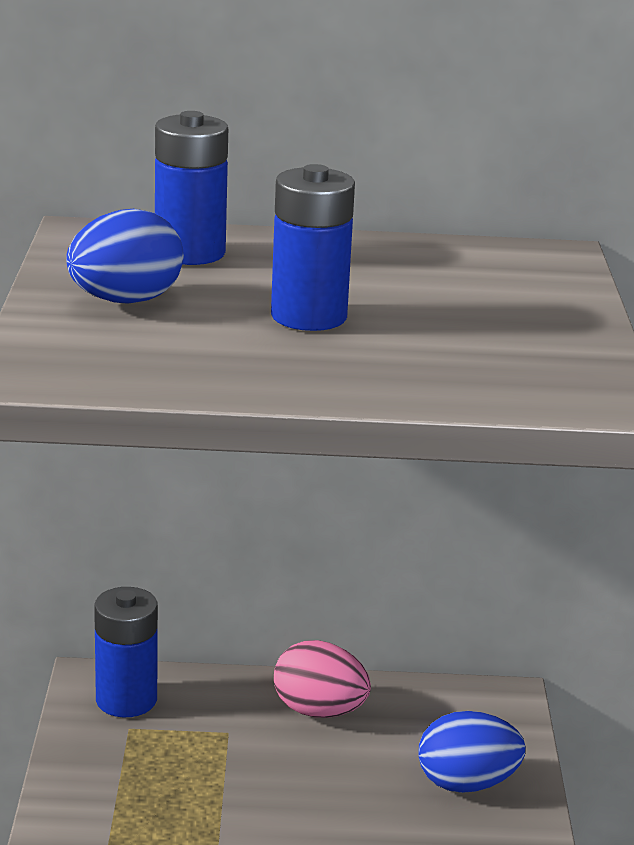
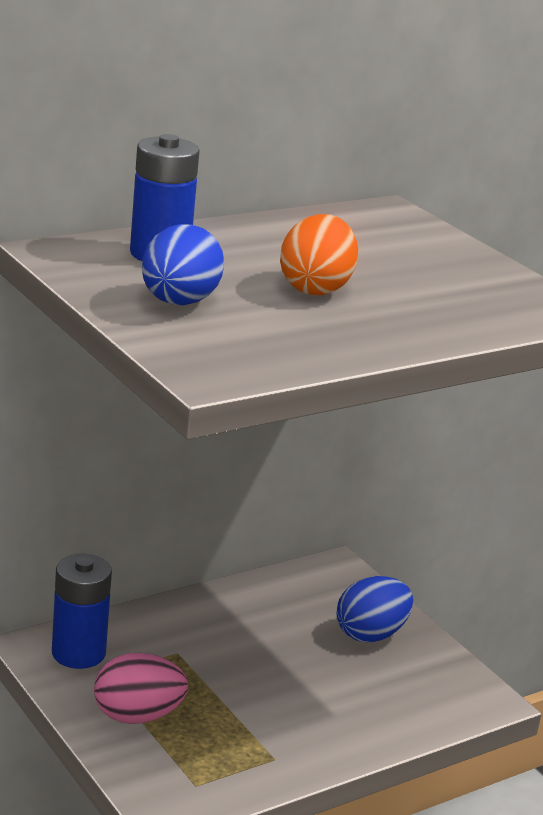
camera: 35 degrees left, 0 degrees up
blue battery [271,164,355,331] -> orange egg [280,214,358,295]
pink egg [274,640,371,718] -> pink egg moved to [94,653,188,724]

